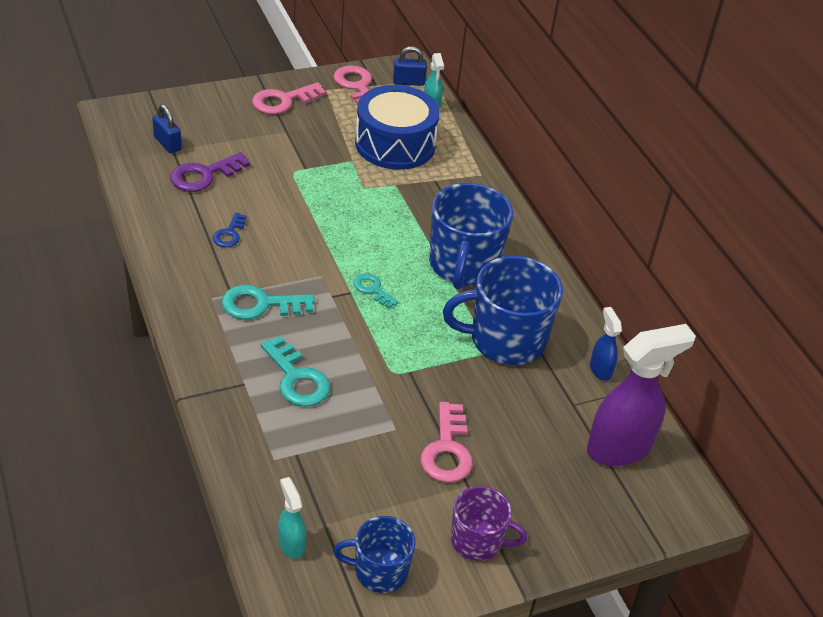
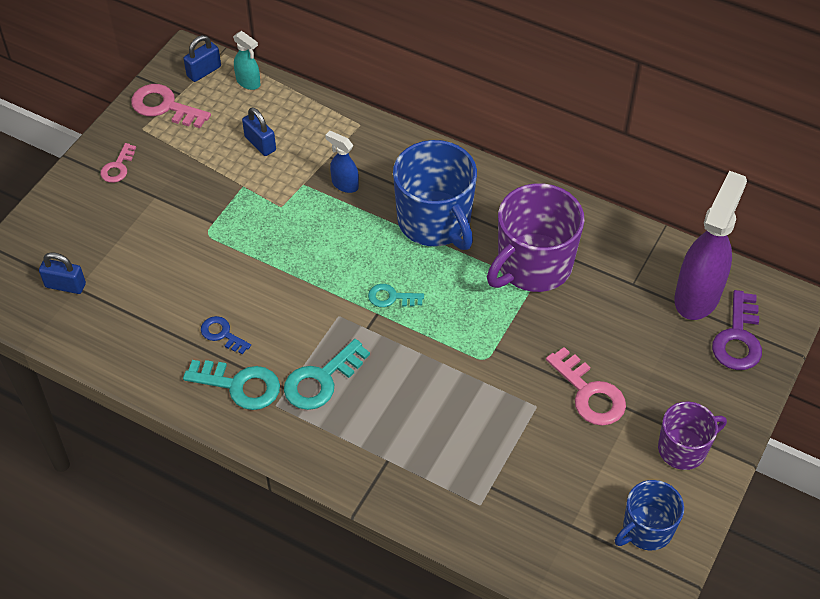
camera: 35 degrees left, 10 degrees up
purple key [170,152,250,192] -> purple key moved to [712,290,762,370]
blue key [213,213,246,247] -> blue key turned 150 degrees clockwise [201,316,251,354]
pink key [252,82,326,114] -> pink key [100,143,136,183], size x0.60
turquoise key [260,336,330,407] -> turquoise key moved to [183,360,280,410]
turquoise spray bottle [278,477,306,559] -> none
blue drum [355,85,440,170] -> blue padlock [242,107,276,156]
blue mug [443,256,563,365] -> purple mug [487,183,585,292]
blue spray bottle [590,307,622,381] -> blue spray bottle moved to [325,131,359,193]

